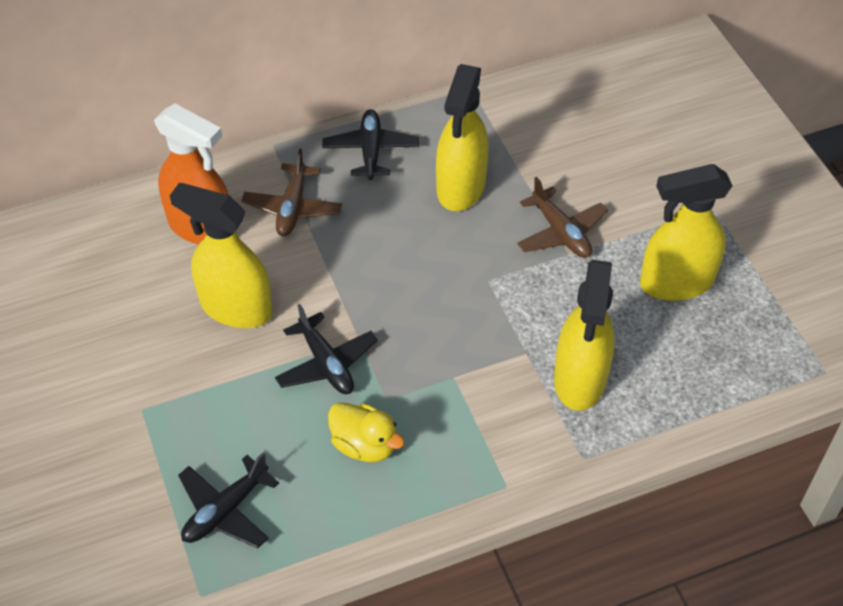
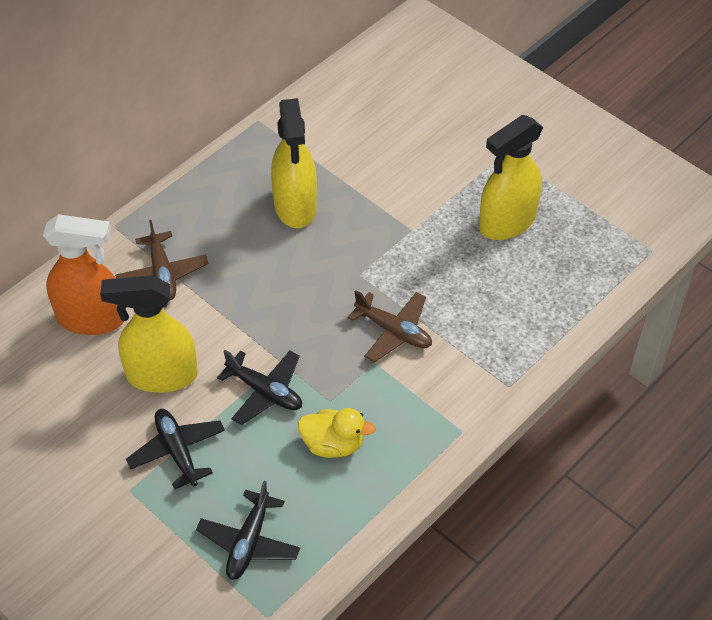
camera: 25 degrees left, 0 degrees up
black plane [322,109,419,180] -> black plane moved to [126,409,225,490]
brown plane [517,177,608,258] -> brown plane moved to [348,290,432,362]
yellow spray bottle [554,260,615,411] -> none

